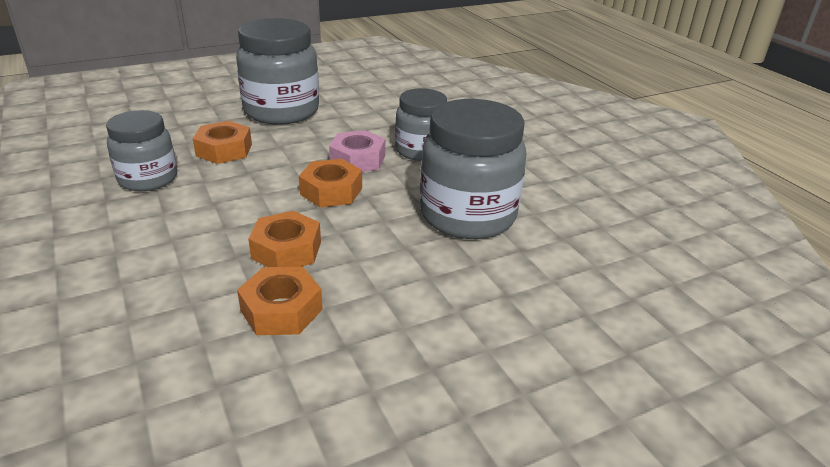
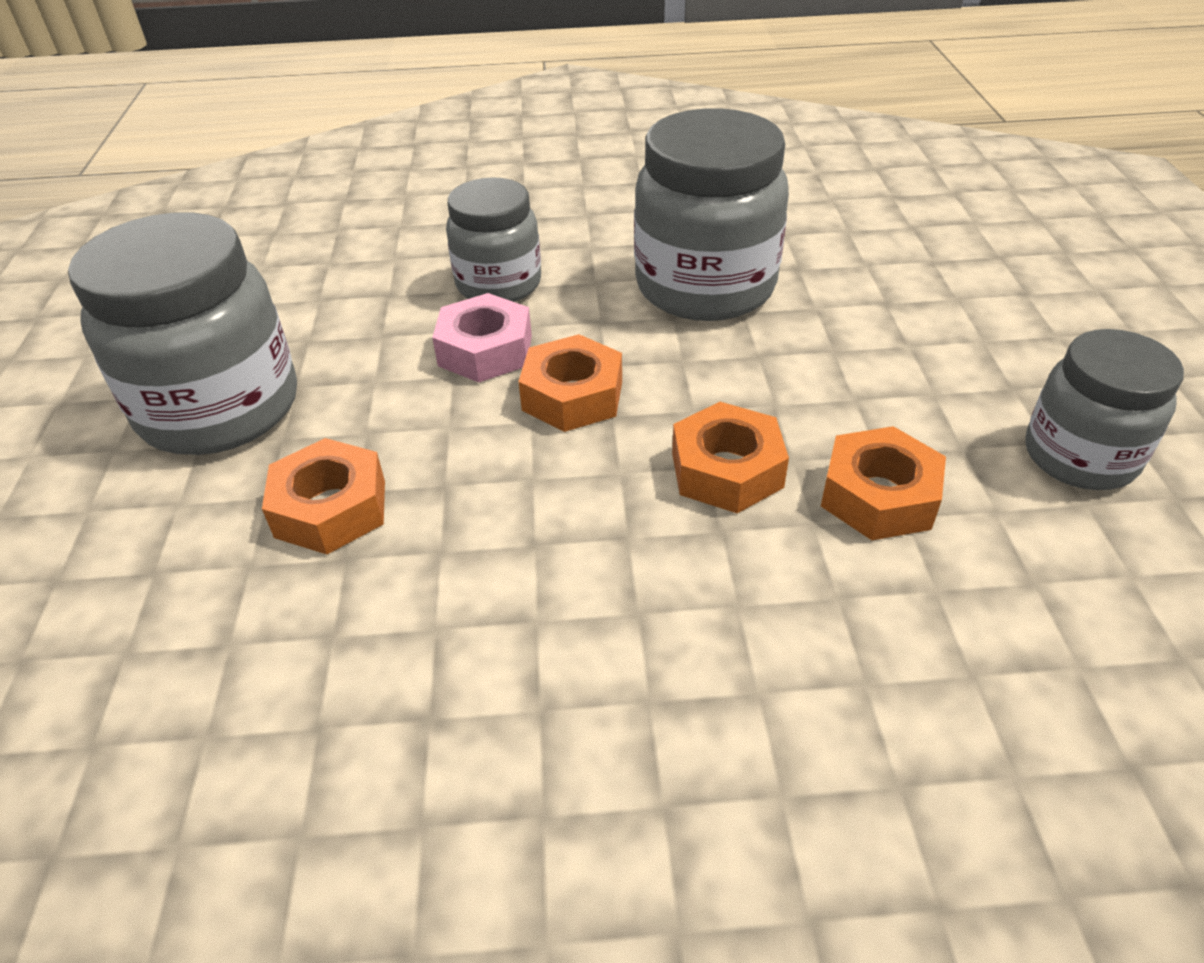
camera: 65 degrees left, 10 degrees up
grey jar [106,110,177,191] -> grey jar moved to [1025,329,1184,490]

